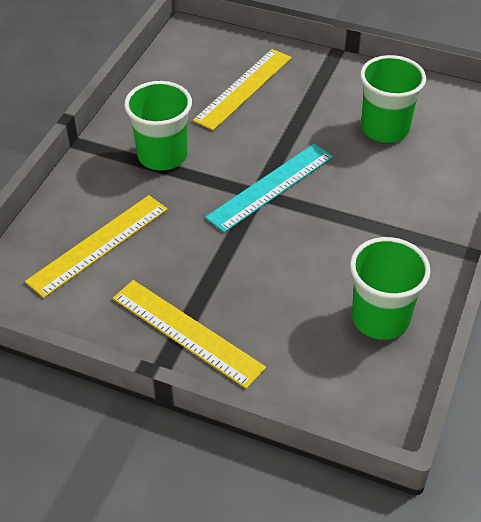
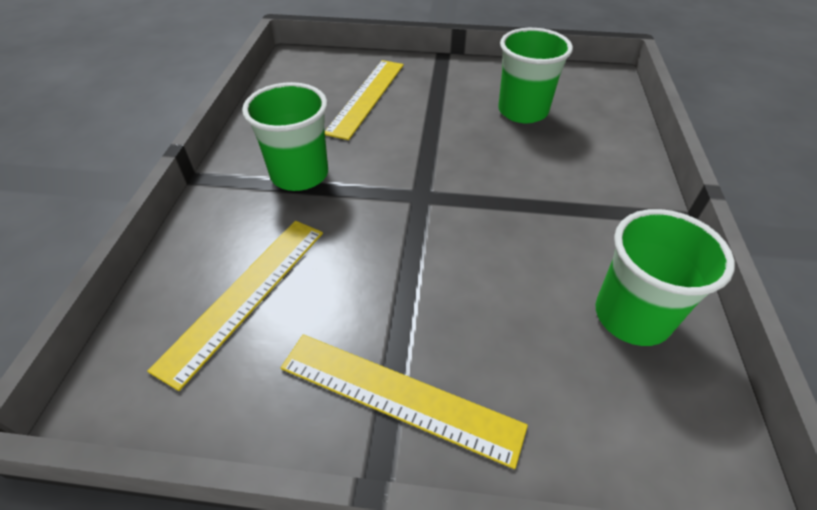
camera: 15 degrees left, 0 degrees up
turquoise ruler [205,144,333,233] -> none

